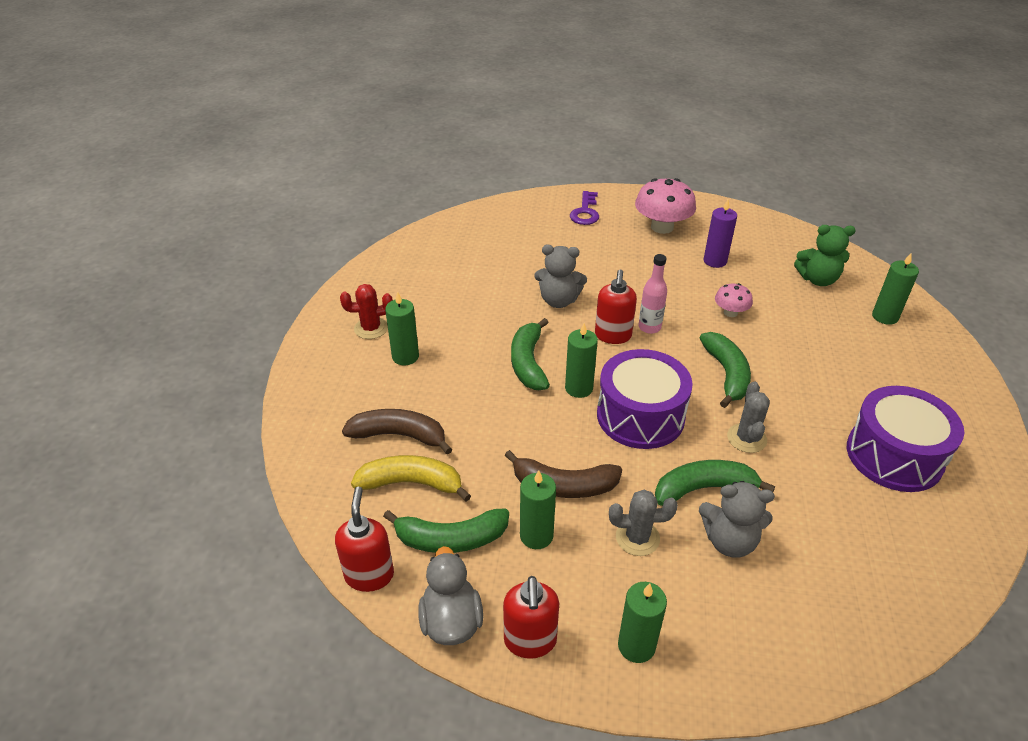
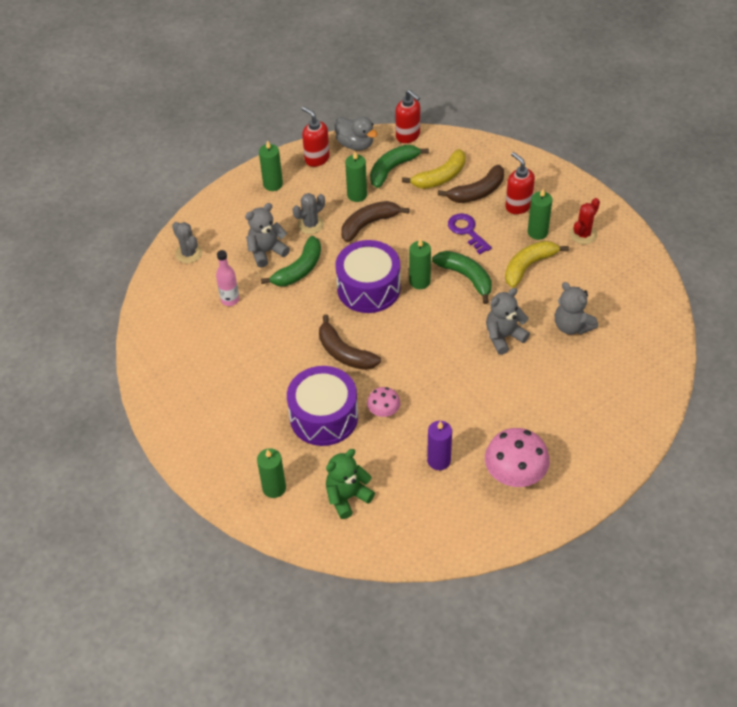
camera: 140 degrees right, 10 degrees up
purple key [570,191,599,225] -> purple key moved to [448,213,492,255]
red soap dispenser [595,269,637,344] -> red soap dispenser moved to [505,152,535,214]
pink bottle [639,254,667,334] -> pink bottle moved to [216,250,239,306]
green banana [700,332,751,408] -> brown banana [319,314,381,370]
grey cactus [727,381,770,453] -> grey cactus moved to [172,222,202,263]
purple drum [847,386,964,492] -> purple drum moved to [287,366,358,446]
none -> yellow banana [505,241,569,288]
none -> grey teddy bear [555,282,598,335]

